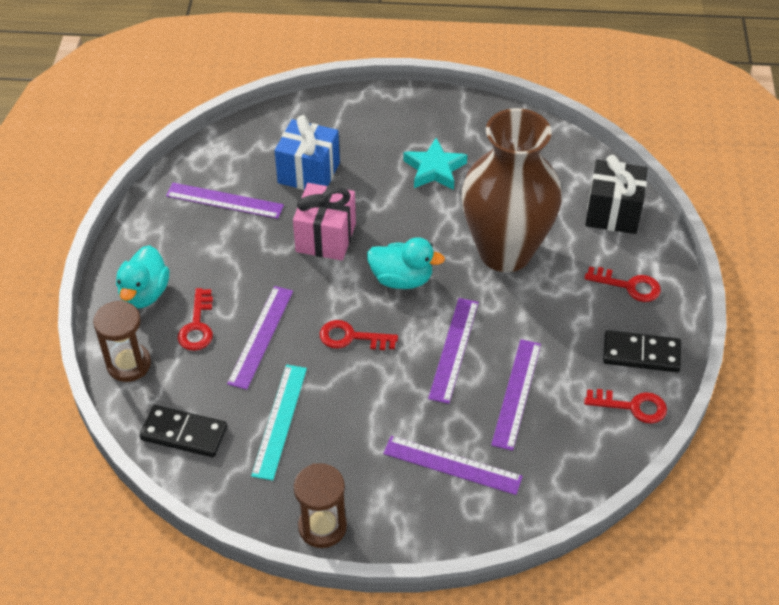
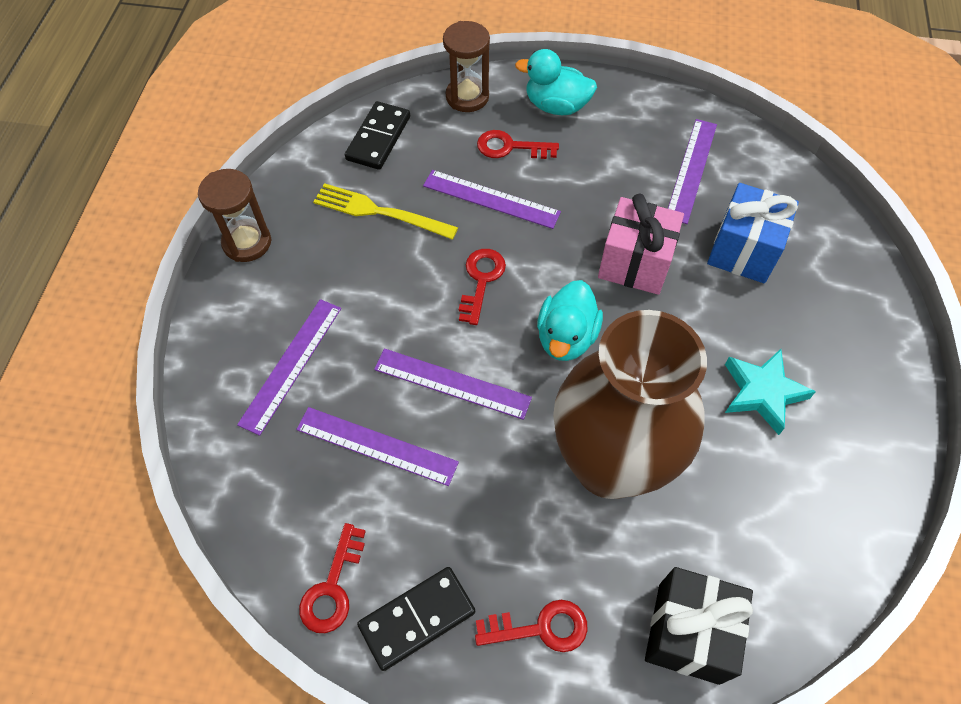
camera: 95 degrees right, 10 degrees up
turquoise ruler [251,365,307,480] -> yellow fork [313,183,458,240]
red key [584,266,661,302] -> red key turned 120 degrees counterclockwise [475,600,588,652]
black domino [603,330,681,372] -> black domino turned 45 degrees clockwise [357,567,475,671]

